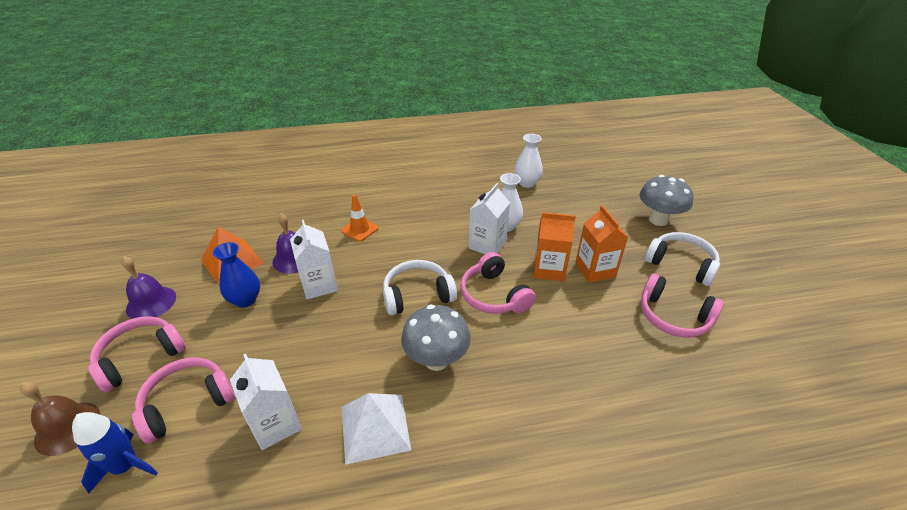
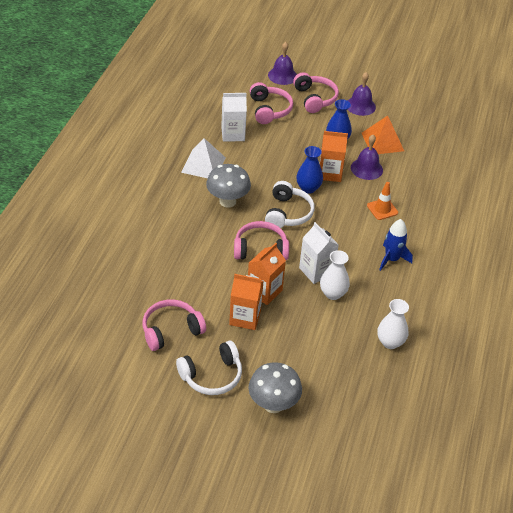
camera: 115 degrees right, 5 degrees up
brown bell [20,382,101,456] -> purple bell [268,42,297,85]
blue rocket [72,412,158,494] -> blue rocket moved to [379,219,413,271]
white carton [290,220,338,299] -> orange carton [320,131,348,182]
none -> blue vase [296,146,323,194]

